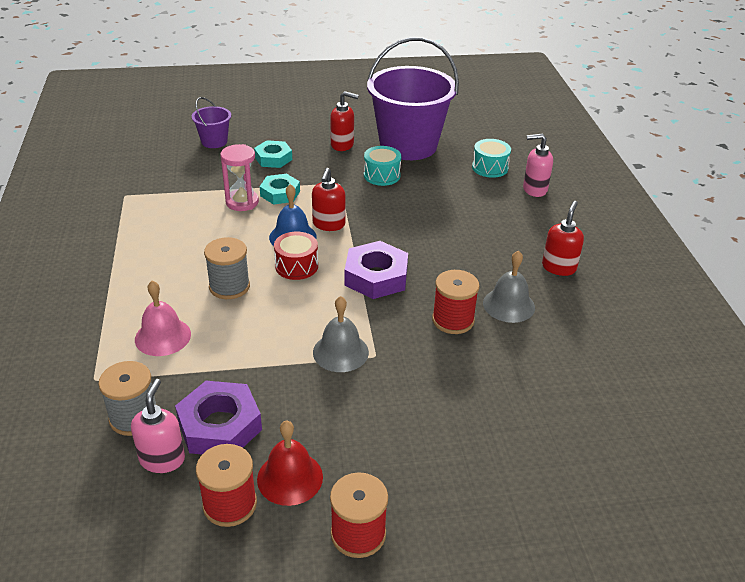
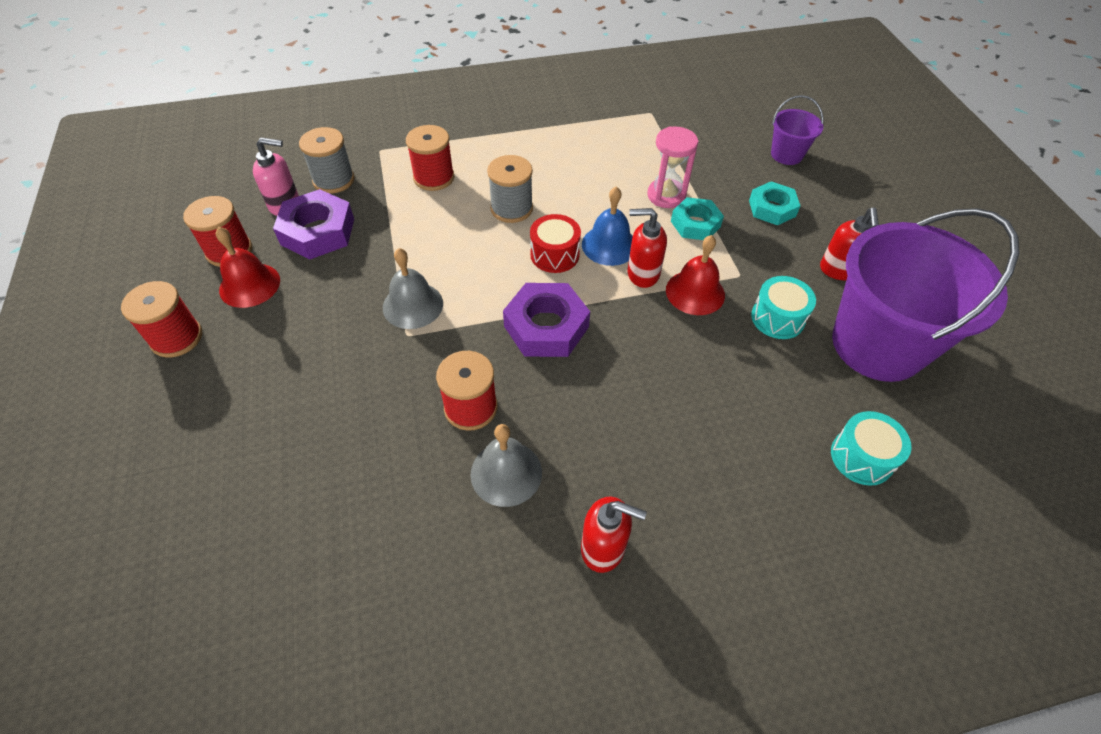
camera: 85 degrees right, 15 degrees up
pink bell [135,281,191,356] -> red spool [406,125,454,191]
pink soap dispenser [523,134,553,197] -> none
none -> red bell [666,235,725,315]

